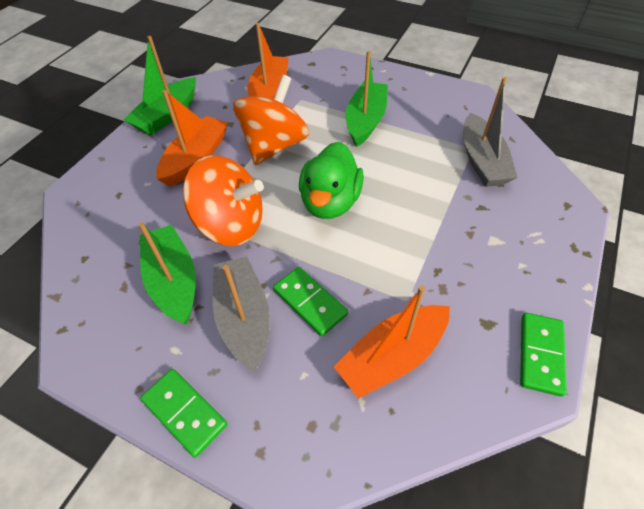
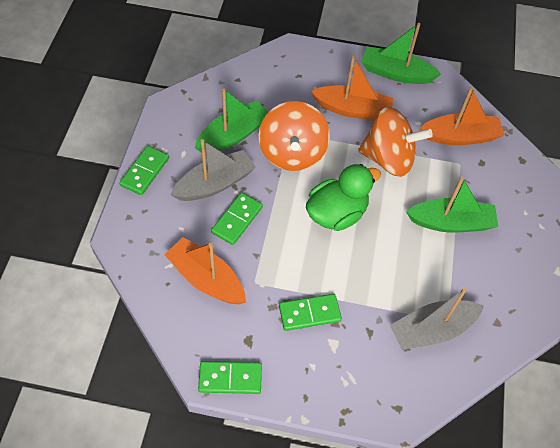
camera: 70 degrees right, 5 degrees up
green duck [299,142,364,219] -> green duck turned 150 degrees clockwise [306,164,381,231]
none -> green domino [279,294,342,331]

